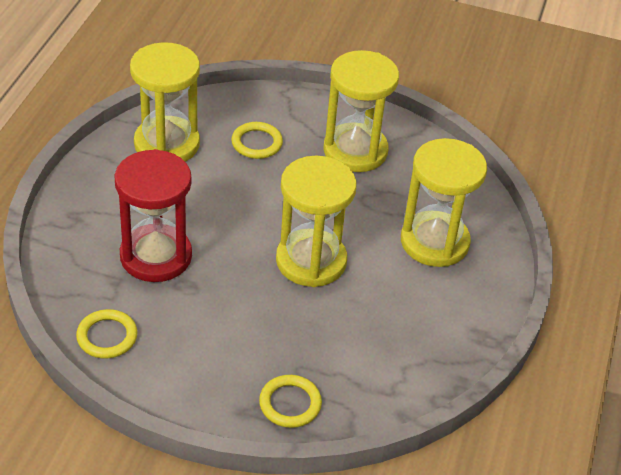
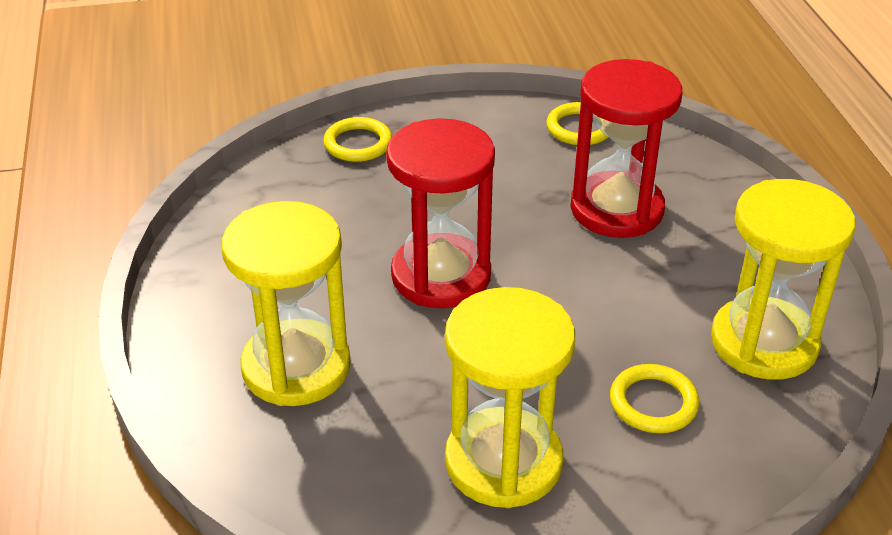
camera: 155 degrees right, 5 degrees down
yellow hourglass [276,156,357,287] -> red hourglass [386,118,495,308]

